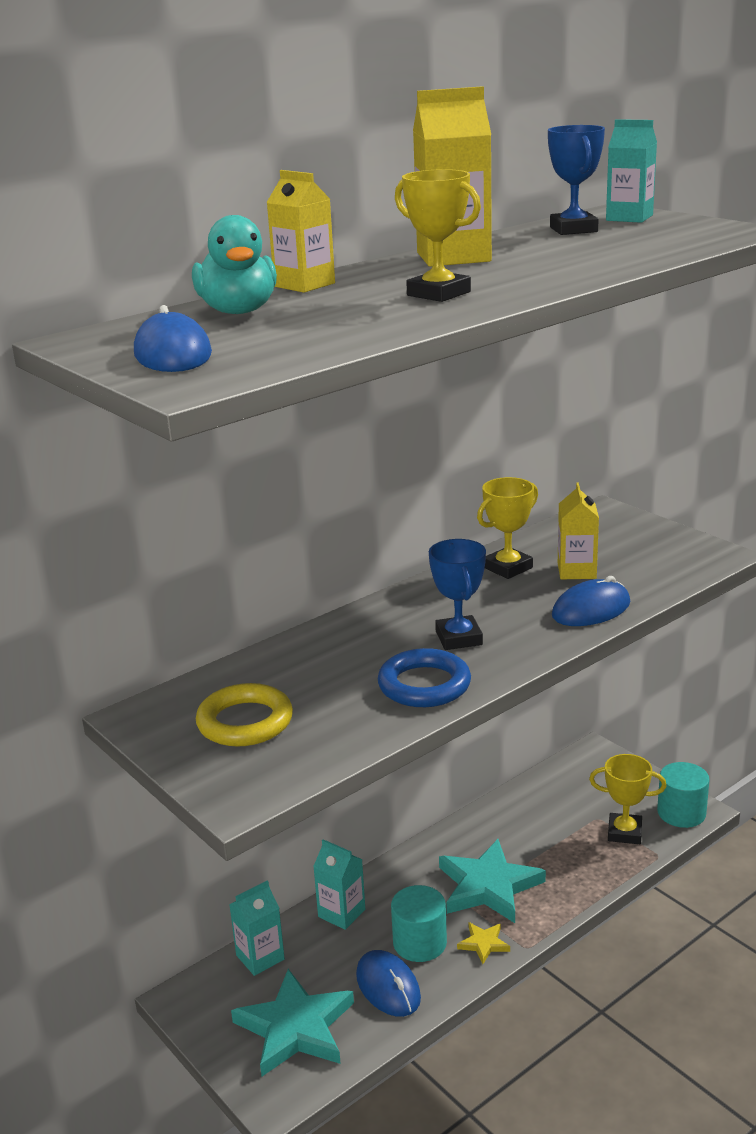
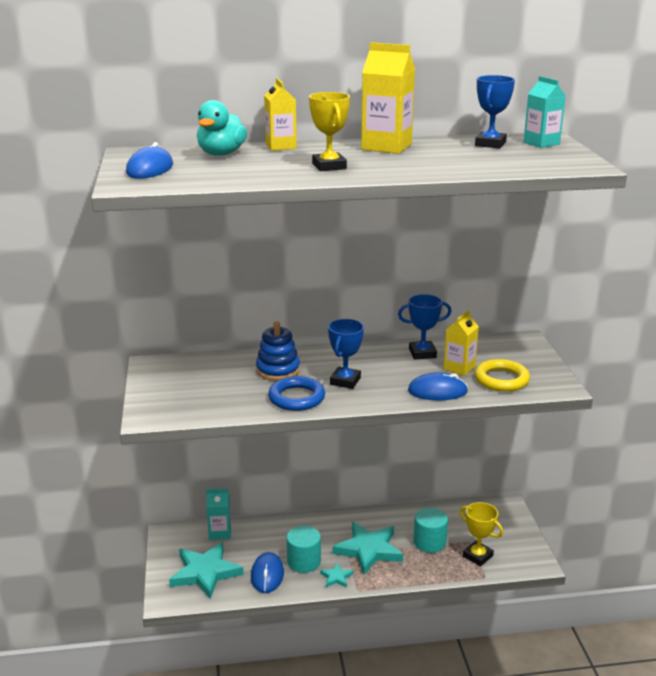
camera: 30 degrees right, 0 degrees up
yellow ring [196,683,293,747] -> yellow ring moved to [474,359,530,392]
turquoise carton [313,839,365,930] -> none
yellow star [457,922,510,964] -> turquoise star [320,563,353,588]
yellow trophy [477,477,538,579] -> blue trophy [398,294,451,360]
turquoise cylinder [657,762,710,828] -> turquoise cylinder moved to [413,507,448,553]
none -> blue stacking toy [256,321,300,381]

